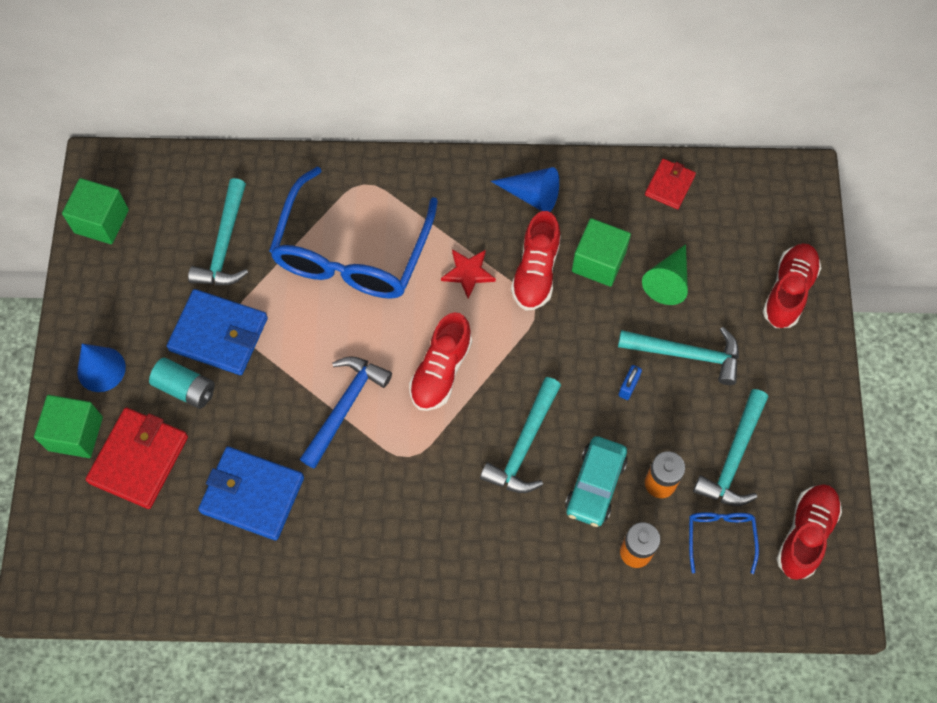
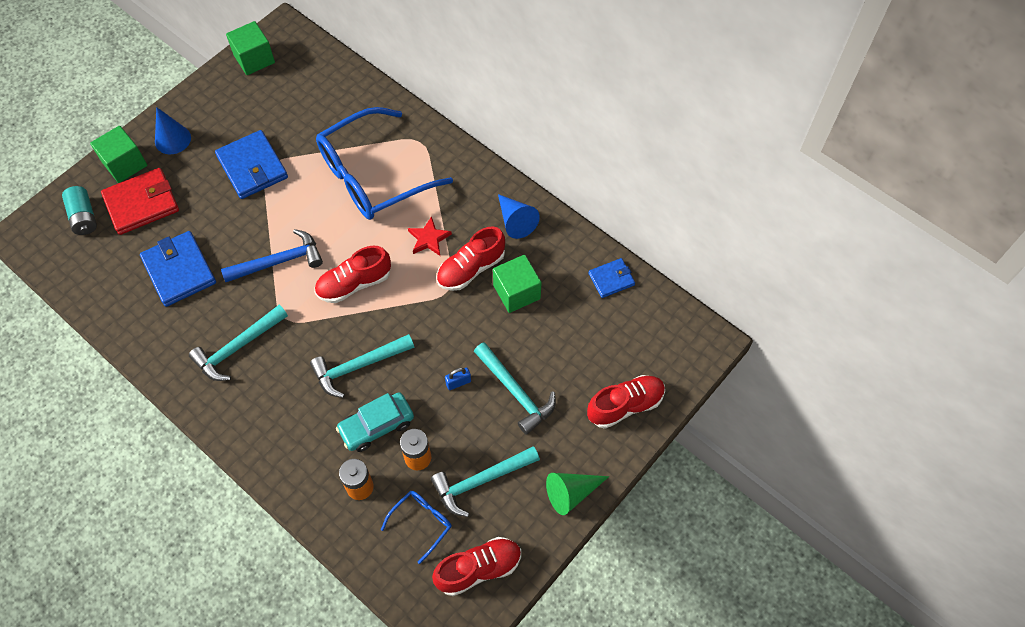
camera: 40 degrees right, 5 degrees down
turquoise battery [149,358,215,409] -> turquoise battery moved to [62,186,97,235]
turquoise hammer [188,178,248,285] -> turquoise hammer moved to [189,305,288,381]
green cone [642,244,688,305] -> green cone moved to [546,473,609,515]
red wallet [645,159,696,209] -> blue wallet [589,258,635,298]

